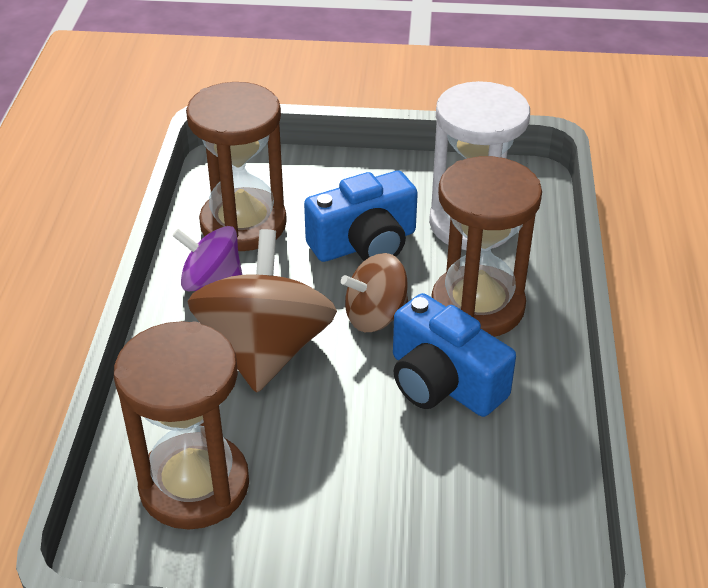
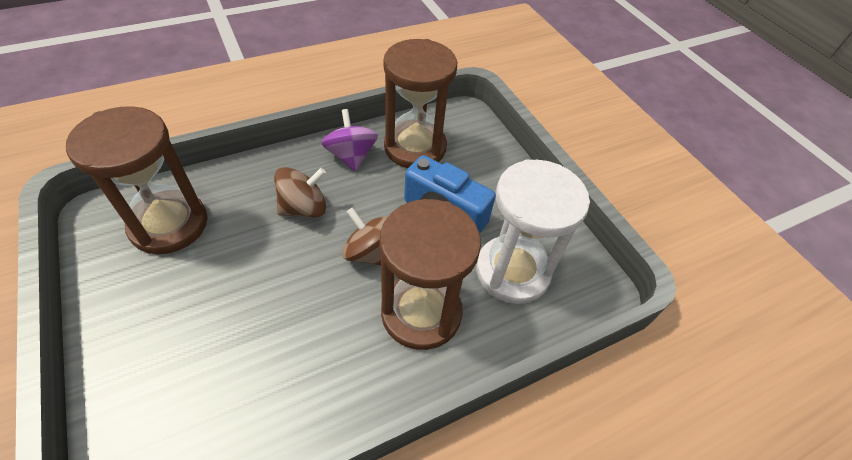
camera: 55 degrees right, 10 degrees up
brown spinning top [187,229,337,393] -> brown spinning top [274,167,326,218], size x0.58
blue camera [393,293,516,417] -> none

